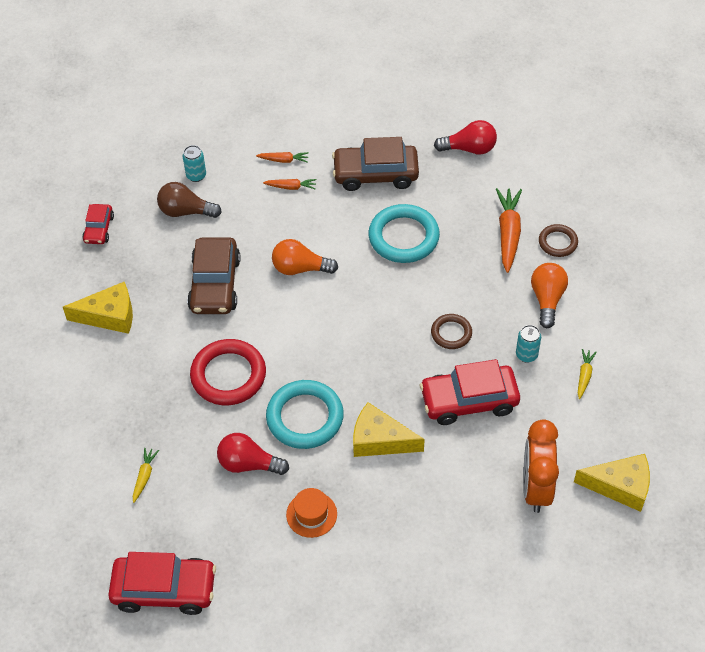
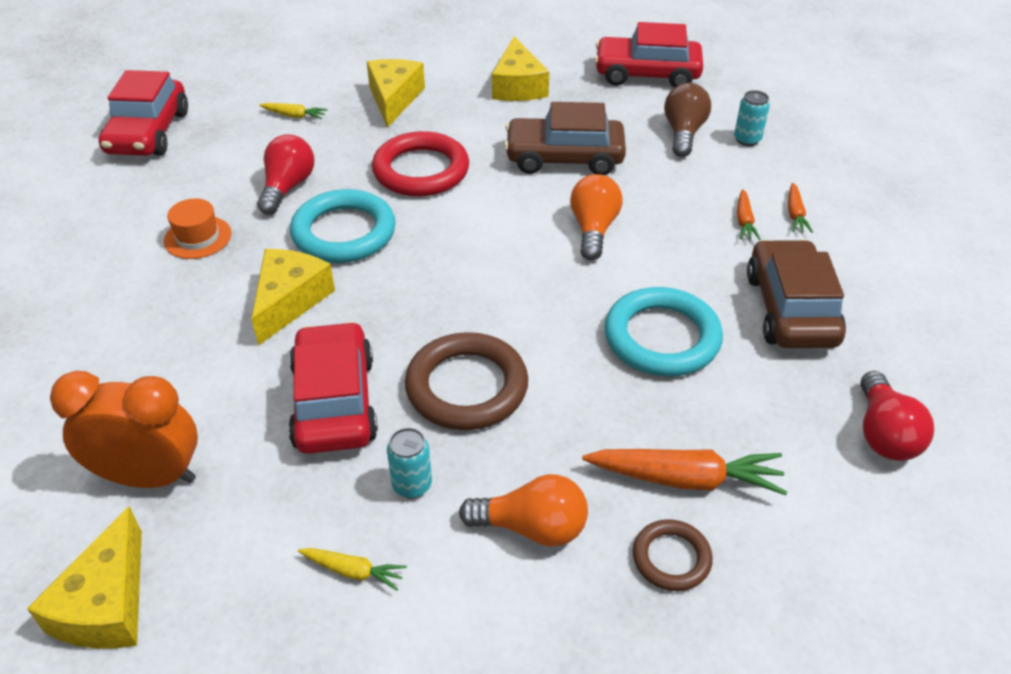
camera: 90 degrees right, 10 degrees down
red car [82,204,114,244] -> red car [594,22,703,88], size x1.83
brown ring [431,314,472,349] -> brown ring [405,332,528,430], size x1.81
none -> yellow cheese [367,59,425,128]

